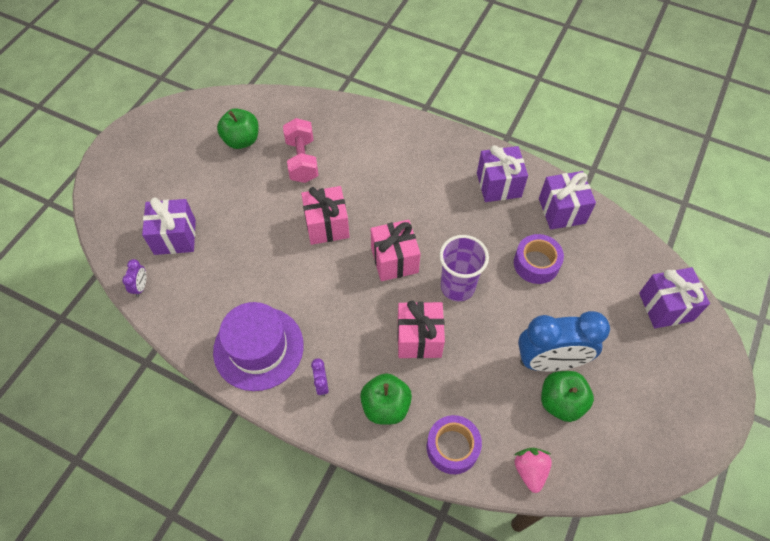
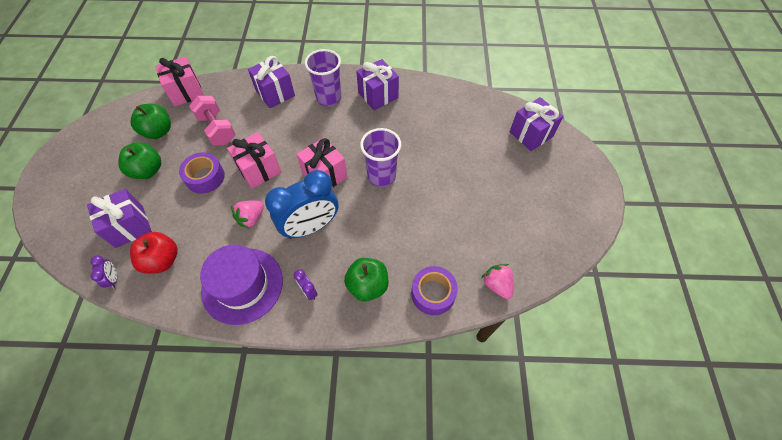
camera: 25 degrees left, 0 degrees up
pink gift [397,300,445,359] -> pink gift moved to [156,57,204,106]
purple tape [514,234,564,284] -> purple tape moved to [179,152,225,194]
blue clock [518,311,610,372] -> blue clock moved to [265,170,338,239]
purple gift [539,171,596,230] -> purple gift moved to [248,56,295,108]
green apple [541,371,594,422] -> green apple moved to [118,142,161,179]
none -> red apple [130,232,178,274]
none -> pink strawberry [231,200,264,229]
none -> purple cup [305,49,341,106]

